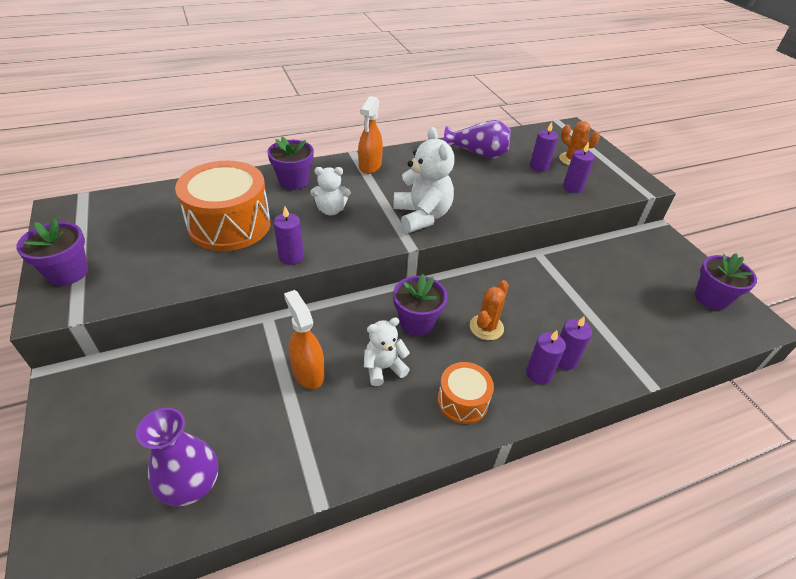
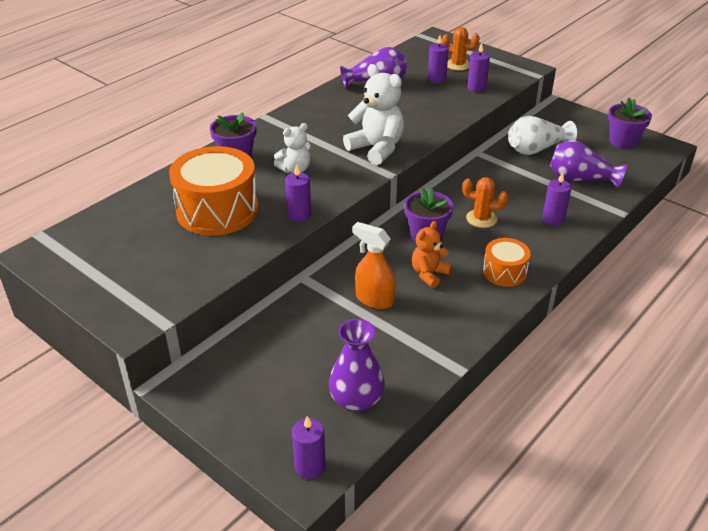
camera: 25 degrees left, 5 degrees down
purple flower pot [16,218,88,286] -> none
orange spray bottle [358,96,383,174] -> none
white teddy bear [364,317,410,386] -> orange teddy bear [412,221,452,288]
orange cactus [470,280,509,340] -> orange cactus turned 75 degrees counterclockwise [462,177,508,228]
purple candle [526,330,566,384] -> purple candle moved to [292,416,325,479]
none -> white vase [508,116,577,155]
none -> purple vase [550,140,627,188]

